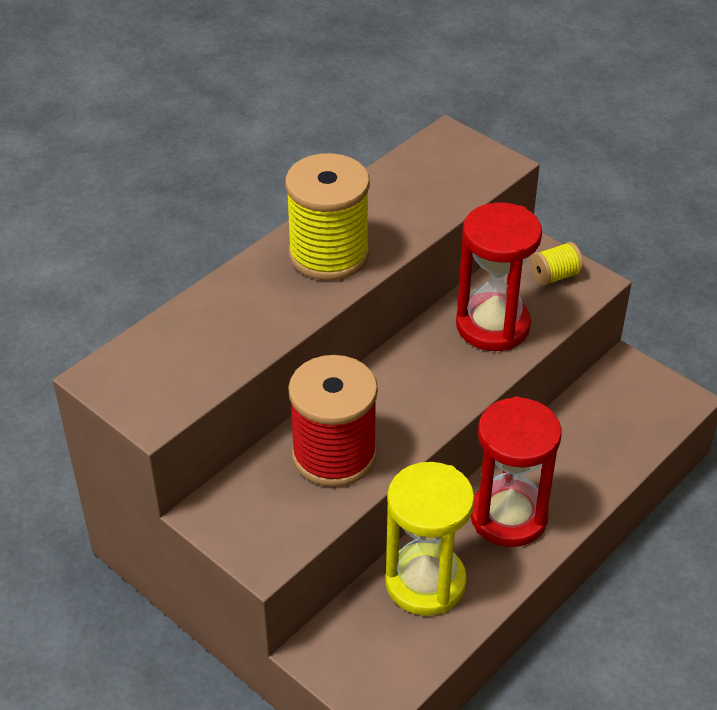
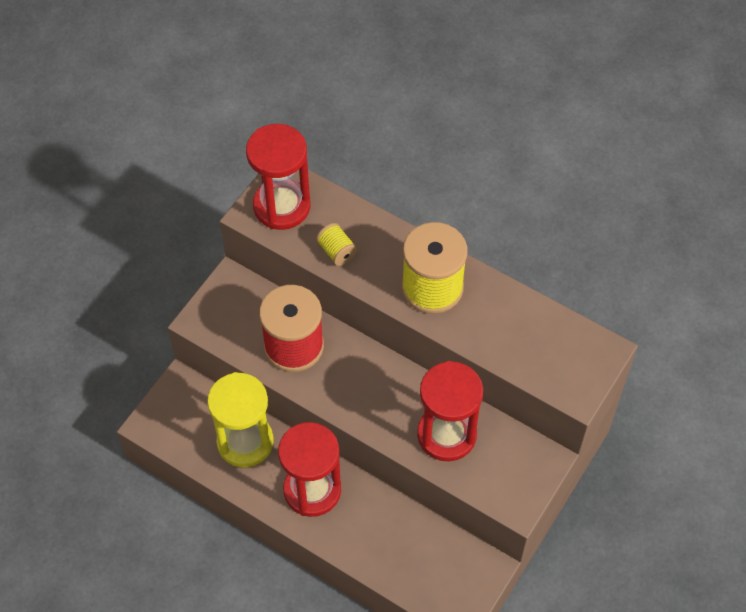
camera: 80 degrees right, 15 degrees up
yellow spool [531,242,583,286] -> yellow spool moved to [316,223,357,266]
none -> red hourglass [246,124,311,230]

